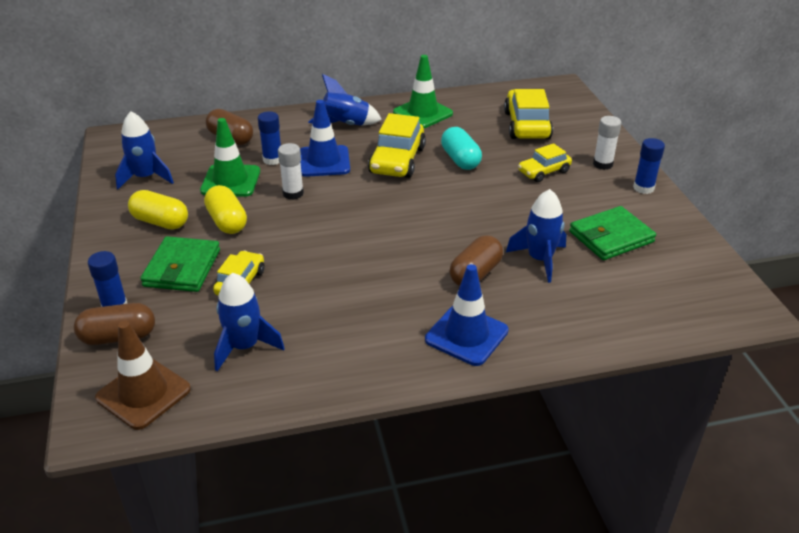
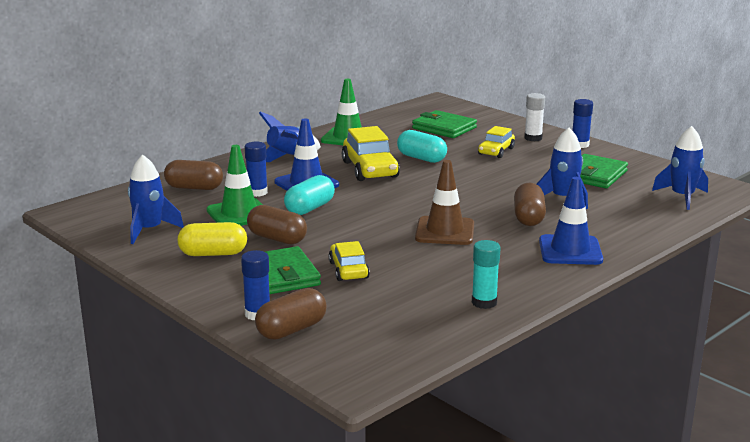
camera: 30 degrees left, 15 degrees down
brown traffic cone [95,321,191,430] -> brown traffic cone moved to [415,160,474,245]
yellow capsule [204,185,247,234] -> brown capsule [247,205,307,244]
blue rocket [214,273,285,371] -> blue rocket moved to [652,126,708,210]
white glue stick [278,143,304,200] -> turquoise capsule [284,175,335,215]
yellow car [504,89,553,139] -> green wallet [412,110,477,138]
none -> turquoise glue stick [472,240,501,309]

